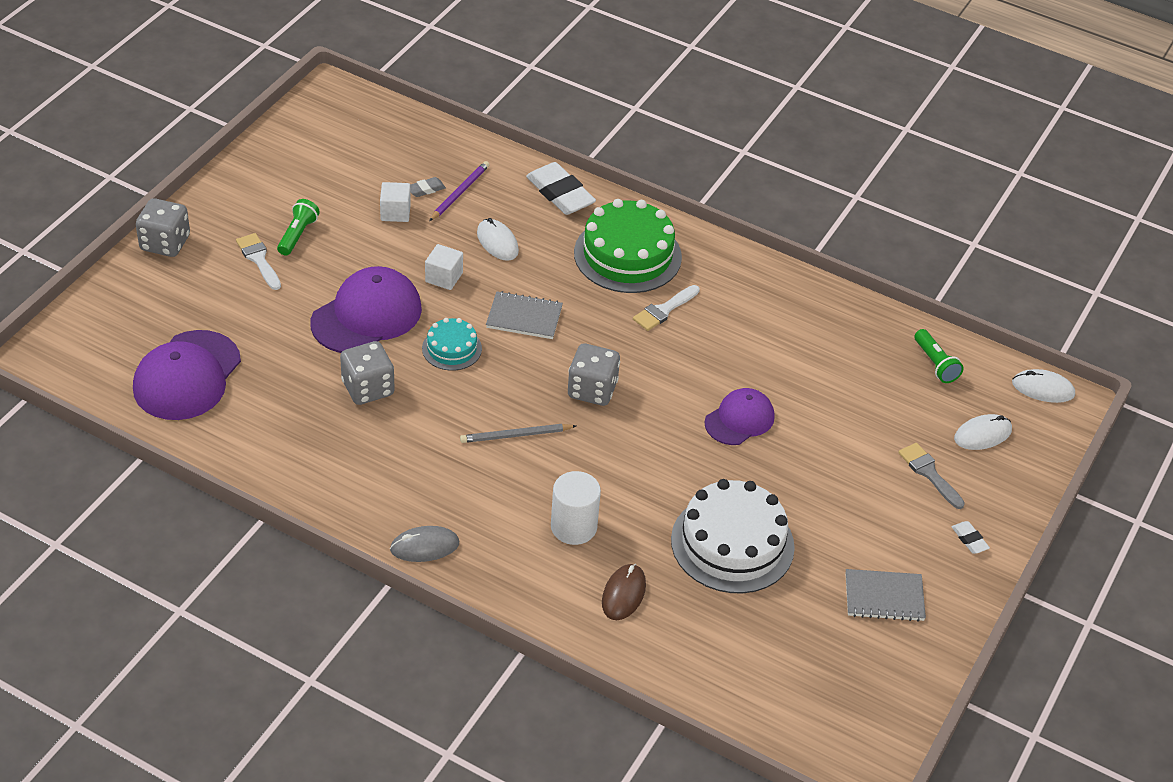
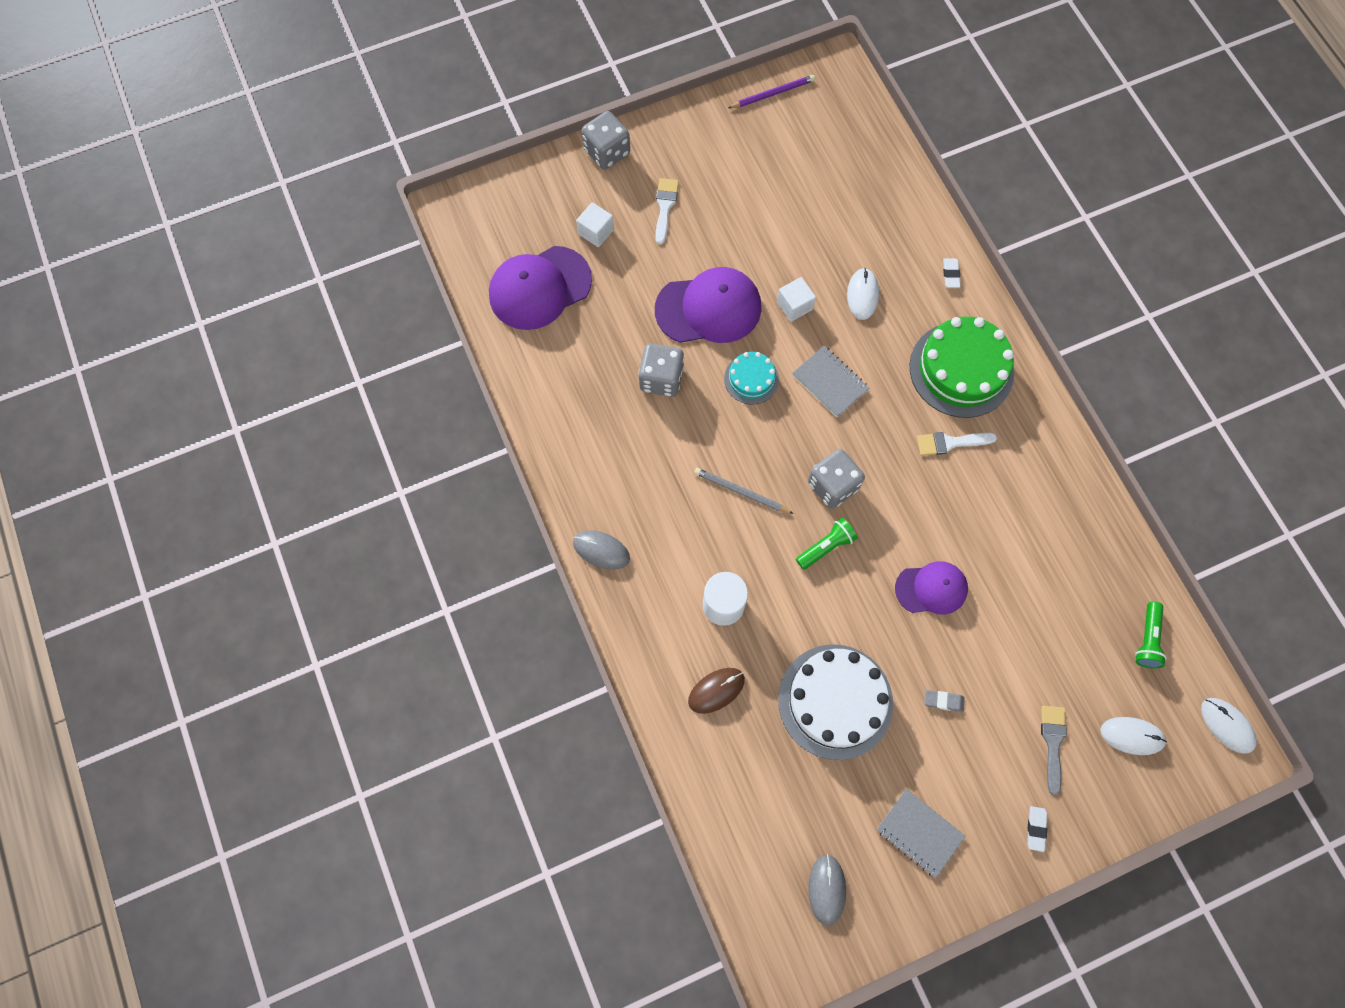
camera: 40 degrees right, 25 degrees up
green flashlight [277,199,320,256] -> green flashlight moved to [796,518,858,570]
white cube [380,182,411,222] -> white cube moved to [576,202,614,247]
grey eraser [410,177,446,197] -> grey eraser moved to [924,690,965,712]
purple pencil [429,161,489,221] -> purple pencil moved to [728,75,815,108]
white eraser [526,162,596,215] -> white eraser [943,258,960,288], size x0.46
none -> grey mouse [808,854,846,926]

